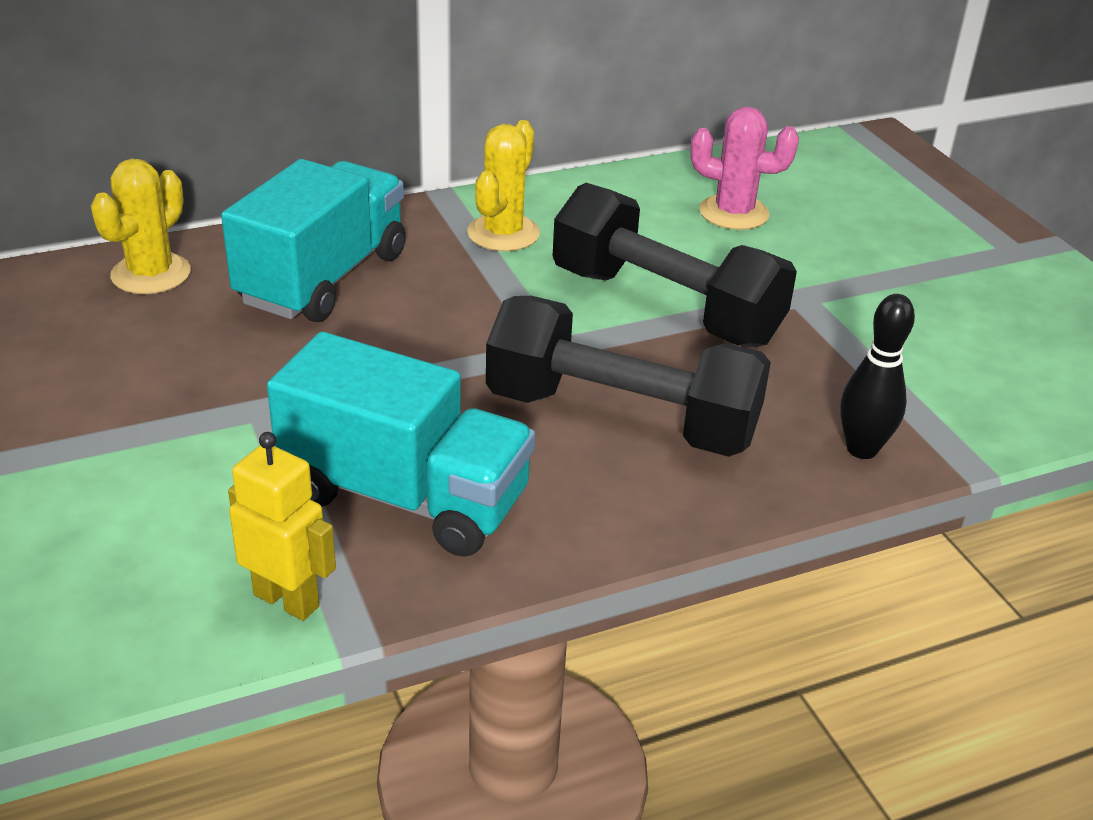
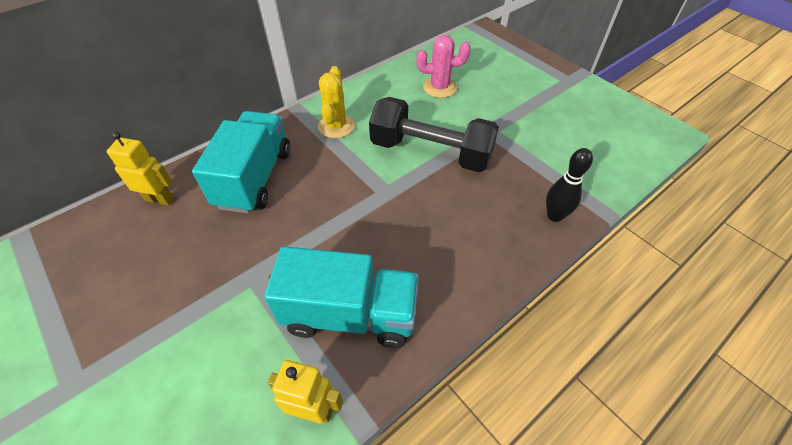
camera: 15 degrees left, 15 degrees up
yellow cactus [91,159,191,294] -> yellow robot [107,132,174,205]
black dumbbell [486,296,771,457] -> none

